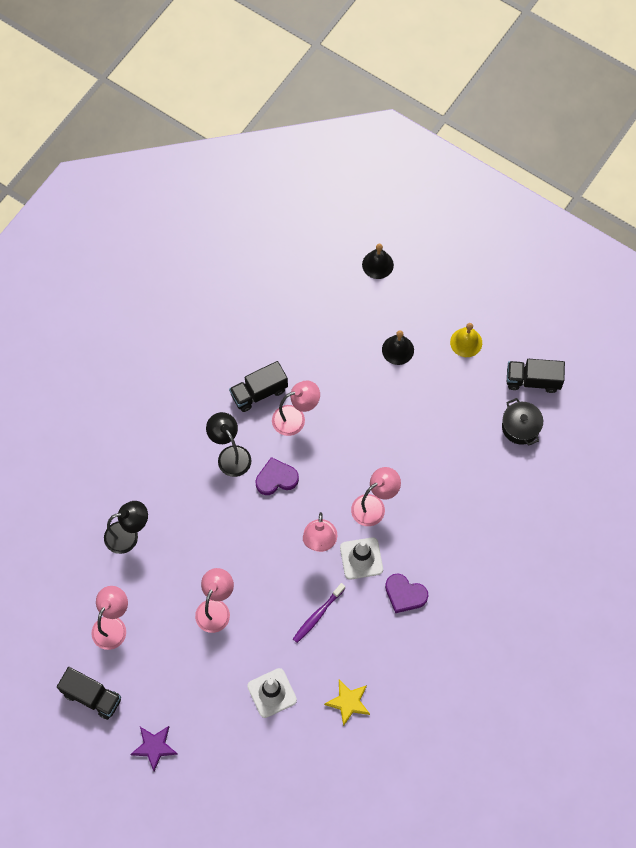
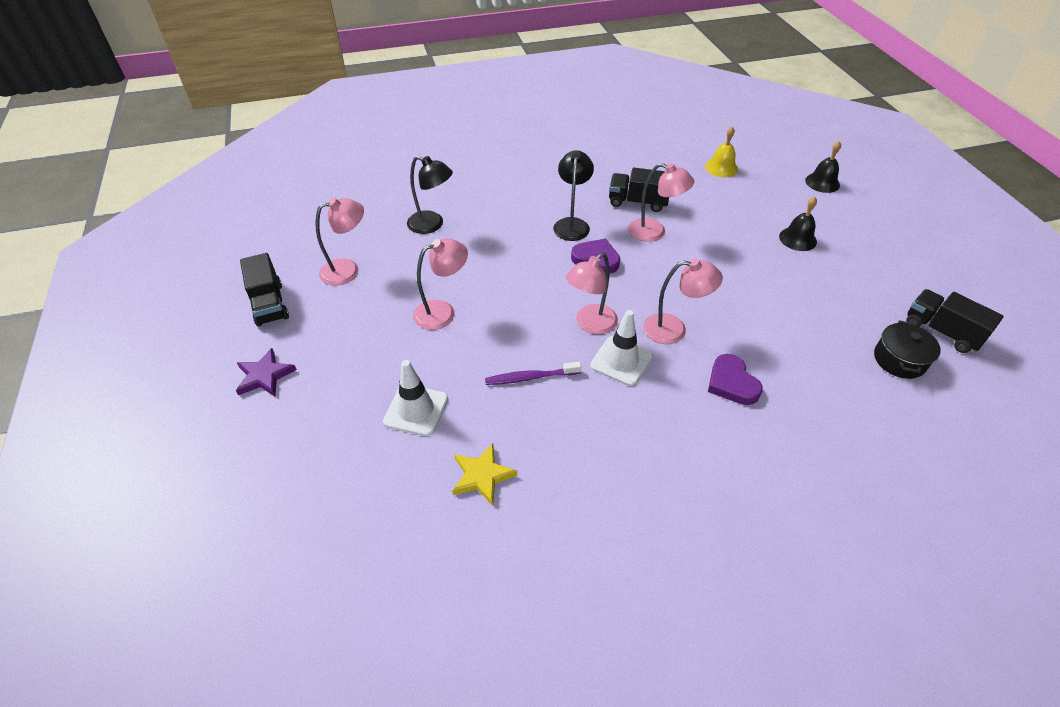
camera: 40 degrees right, 20 degrees down
purple heart [385,574,428,613] -> purple heart moved to [708,354,763,405]
yellow bell [450,323,482,357] -> yellow bell moved to [705,127,738,177]

